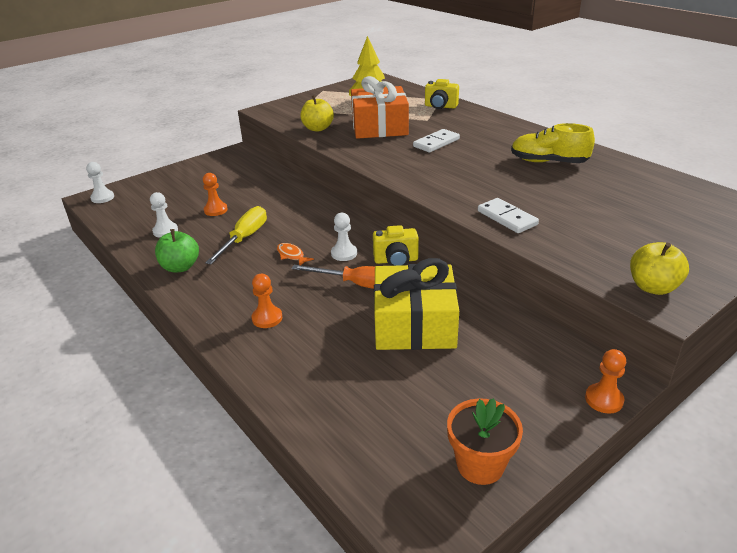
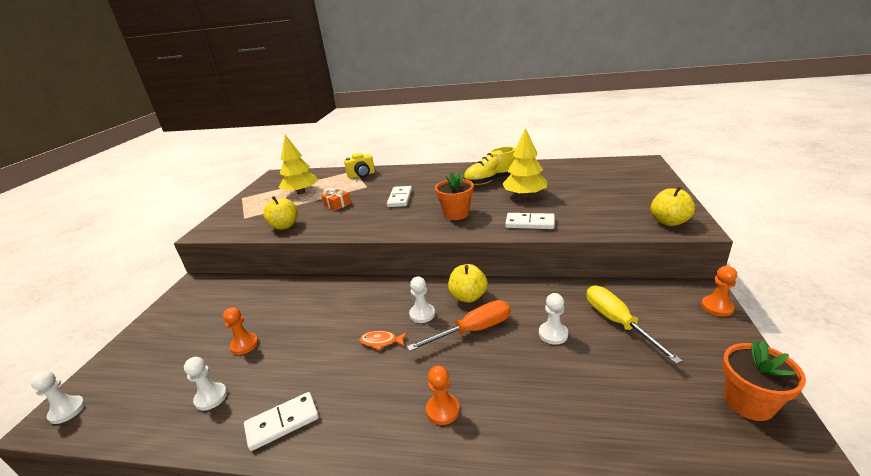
camera: 40 degrees left, 5 degrees down
green apple [155,229,199,273] -> white domino [244,392,319,451]
yellow screwdriver [205,206,267,264] -> yellow screwdriver moved to [586,285,683,364]
orange gift [351,76,409,139] -> orange gift [321,188,351,211], size x0.42
yellow camera [373,225,419,266] -> yellow apple [448,264,488,303]
yellow gift [374,258,459,350] -> white pawn [539,293,568,345]
none -> orange flower pot [435,172,474,220]
none -> yellow tree [502,128,547,198]

